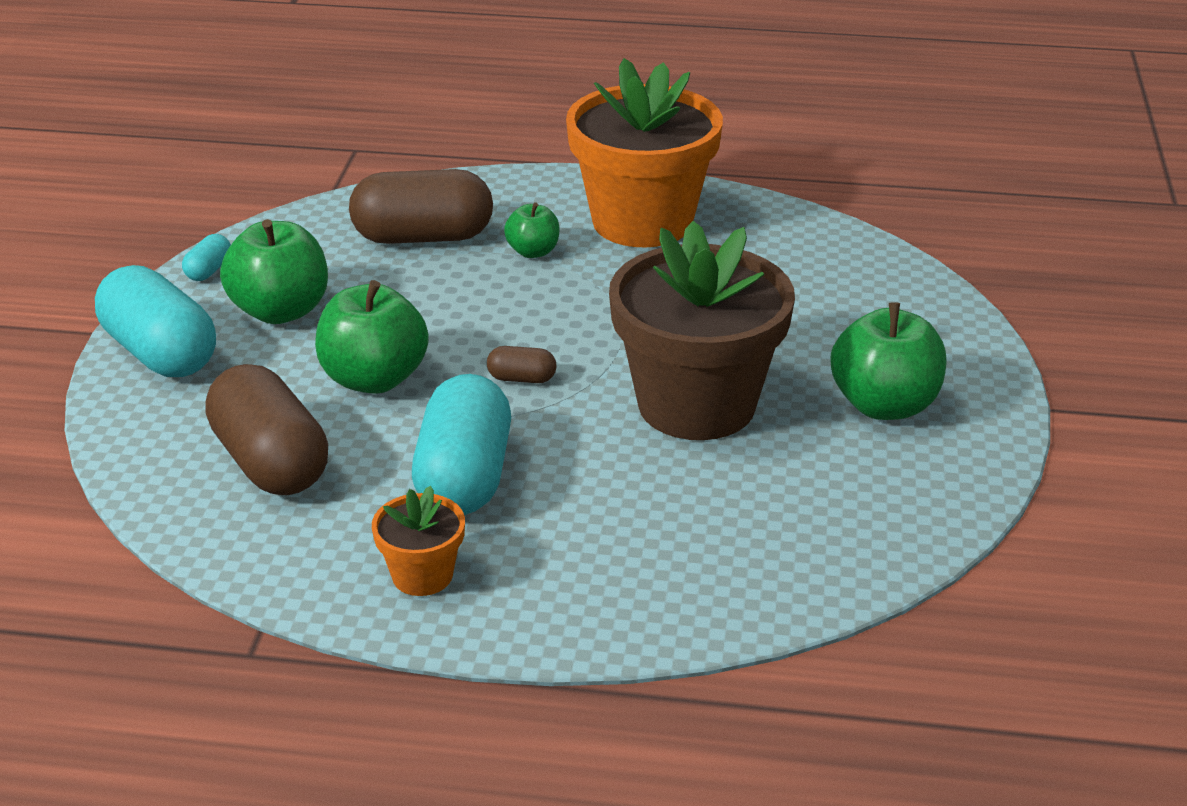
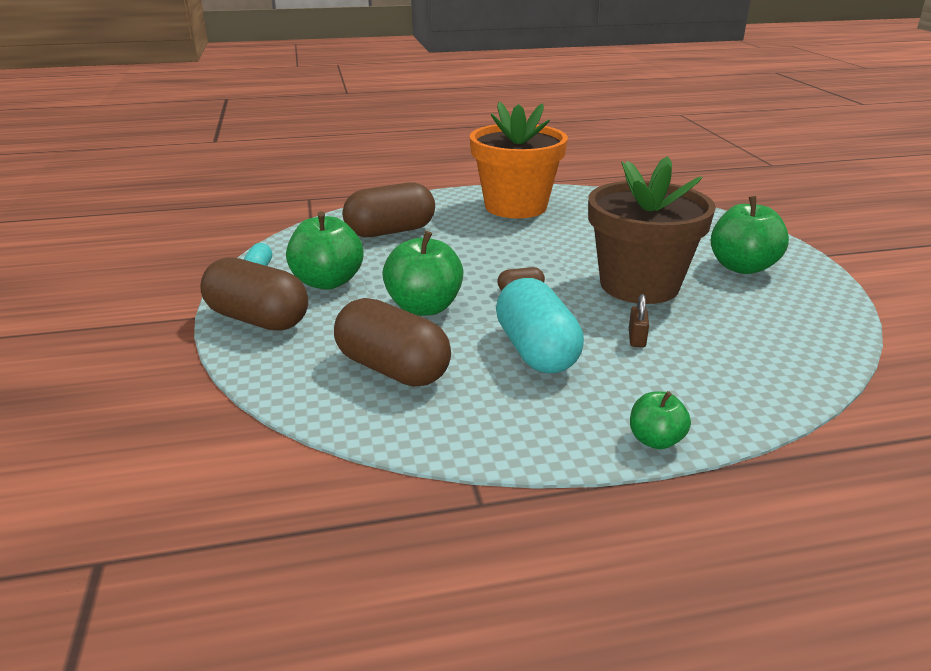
camera: 20 degrees left, 5 degrees down
turquoise capsule [95,265,216,377] -> brown capsule [200,257,308,331]
orange flower pot [372,486,465,596] -> none
green apple [504,202,560,258] -> green apple moved to [630,391,691,449]
none -> brown padlock [629,294,649,347]

